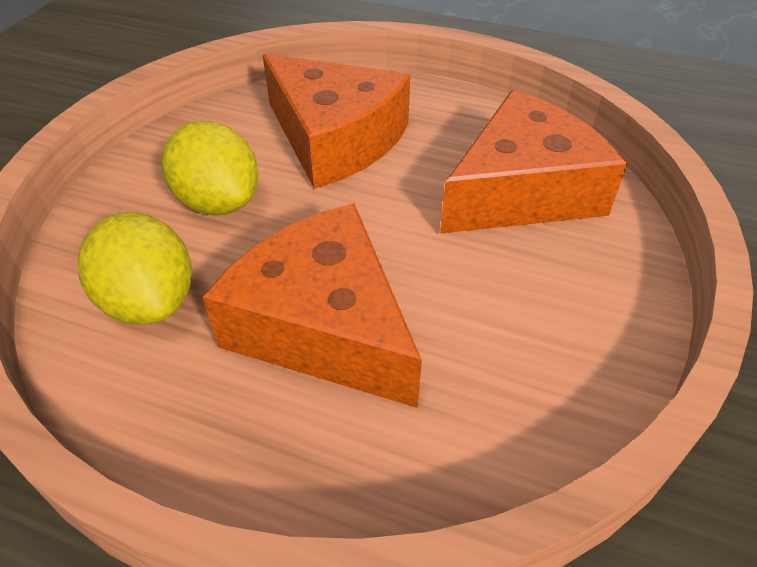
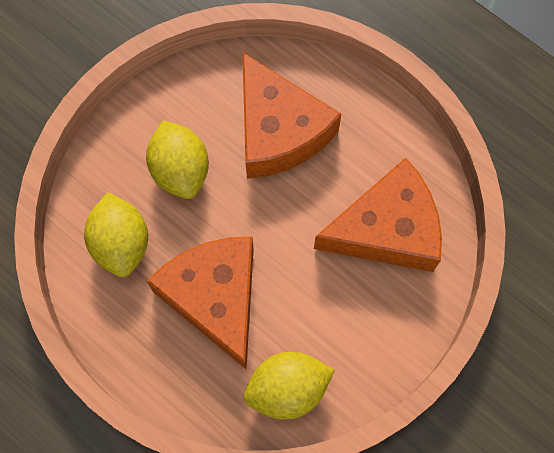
camera: 20 degrees right, 25 degrees up
none -> yellow lemon [244,352,335,420]

